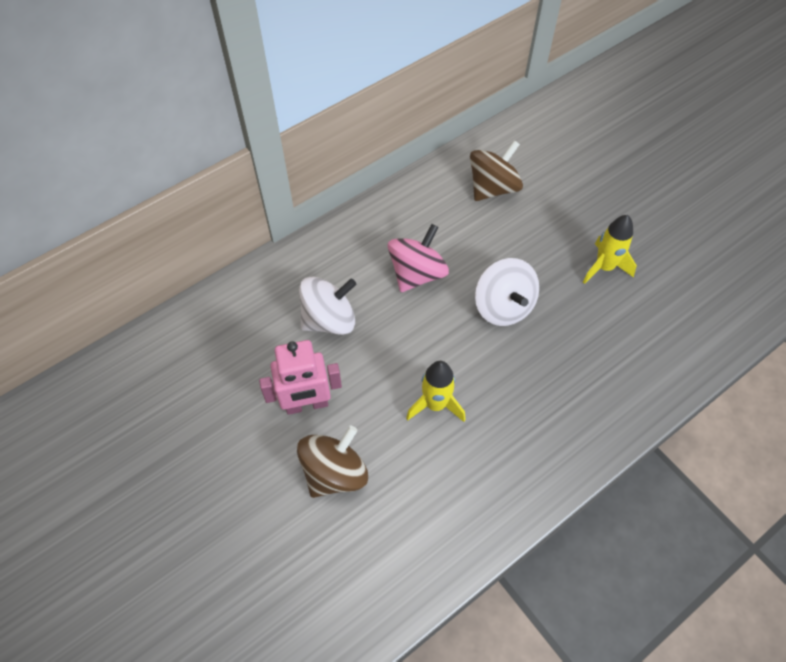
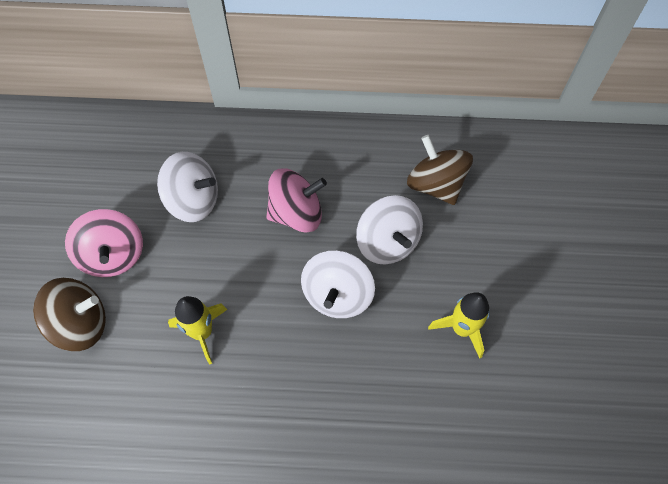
camera: 40 degrees right, 5 degrees up
pink robot [259,340,342,415] -> pink spinning top [65,209,143,277]
brown spinning top [470,140,523,201] -> brown spinning top turned 120 degrees counterclockwise [407,135,473,205]
none -> white spinning top [356,195,423,264]

